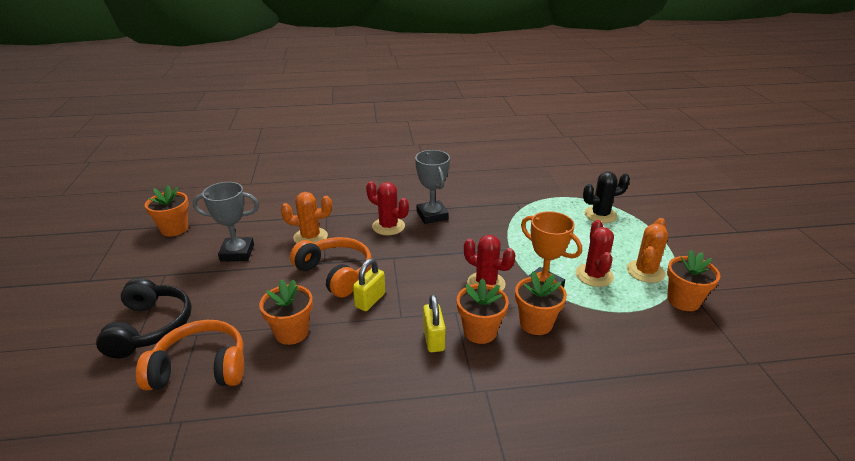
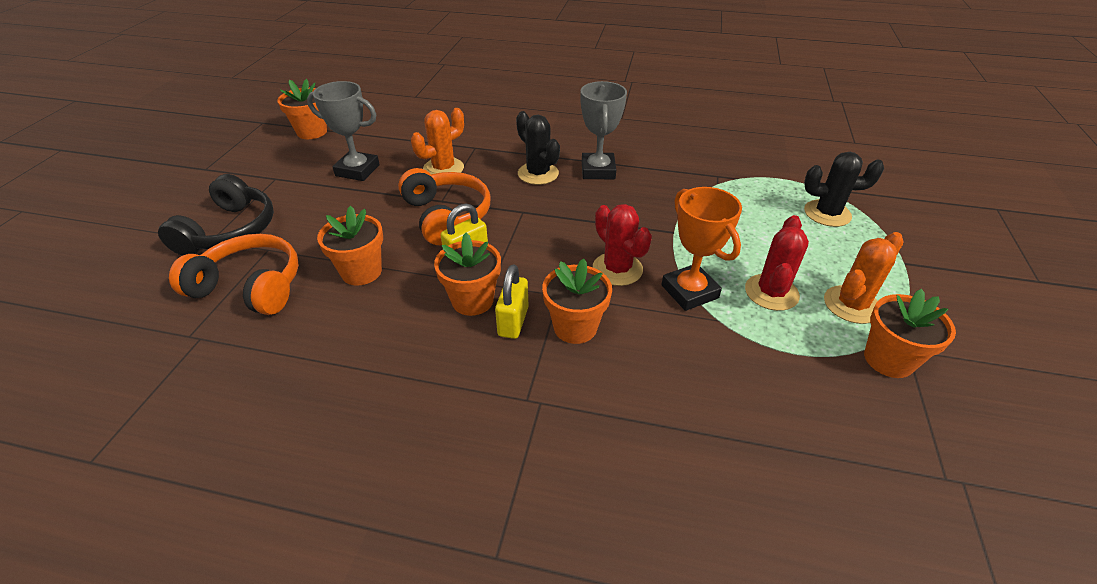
camera: 20 degrees right, 10 degrees up
orange cactus [281,192,332,244] -> orange cactus turned 60 degrees counterclockwise [411,108,464,174]
red cactus [366,181,409,235] -> black cactus [516,111,560,185]
orange flower pot [515,271,567,335] -> orange flower pot moved to [434,233,501,316]

